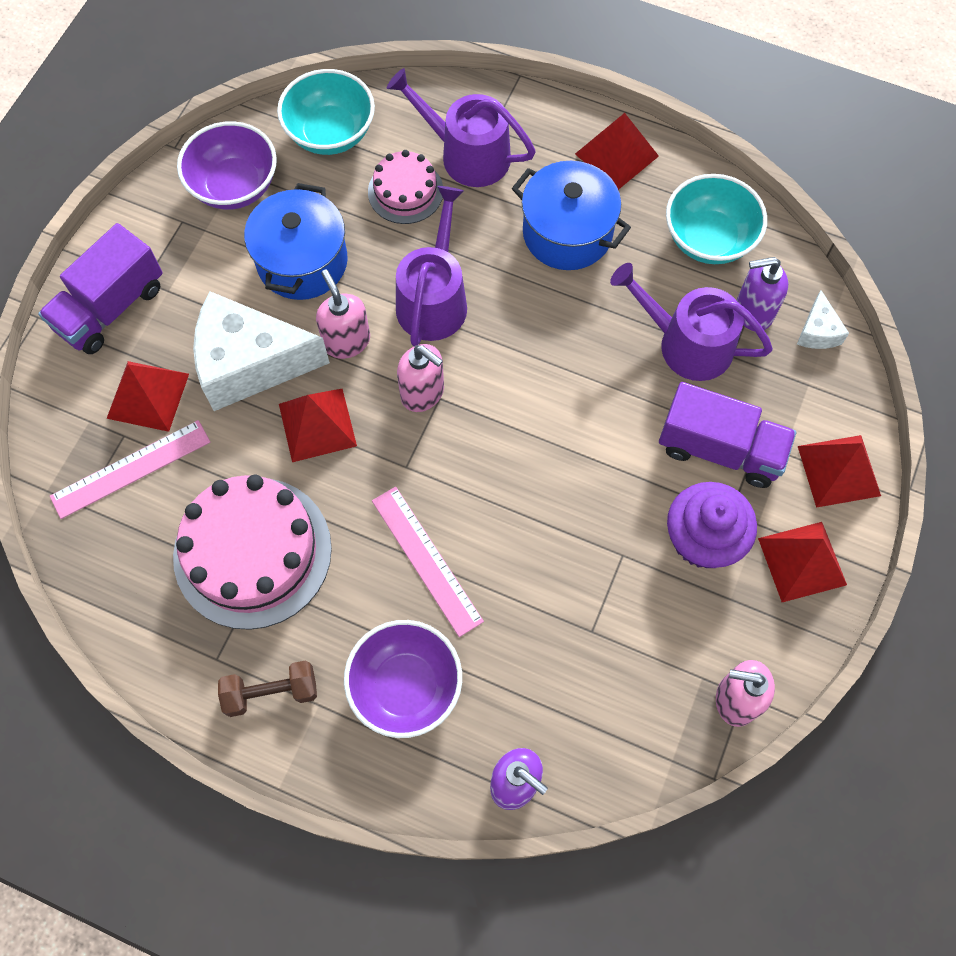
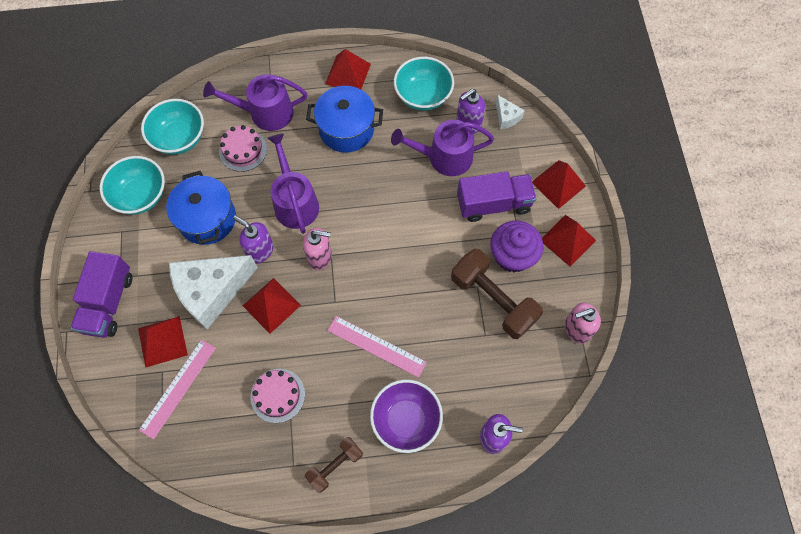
camera: 30 degrees left, 0 degrees up
pink cake [173,475,332,630] -> pink cake [251,369,305,423], size x0.55
purple bowl [177,121,277,210] -> turquoise bowl [100,156,165,215]
pink soap dispenser [316,269,370,359] -> purple soap dispenser [233,215,274,263]
none -> brown dumbbell [451,249,543,339]

